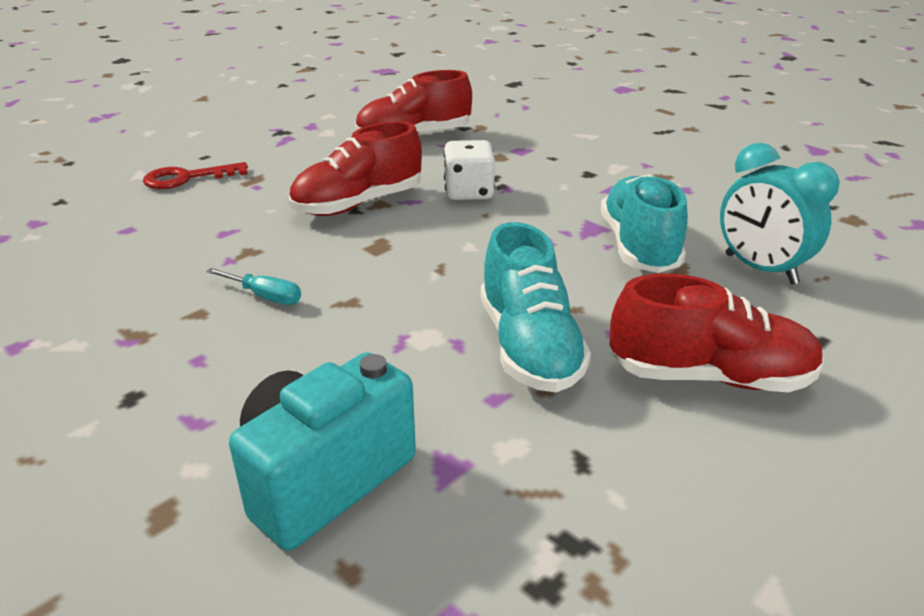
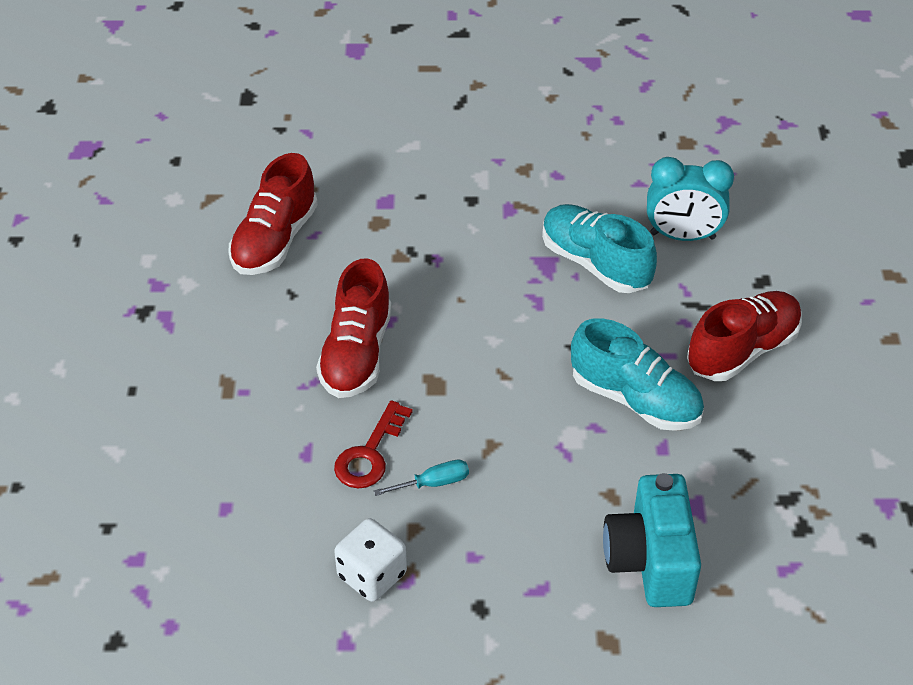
camera: 45 degrees left, 15 degrees up
red key [143,162,248,189] -> red key moved to [334,400,413,488]
white dice [443,140,495,200] -> white dice moved to [334,518,407,602]

